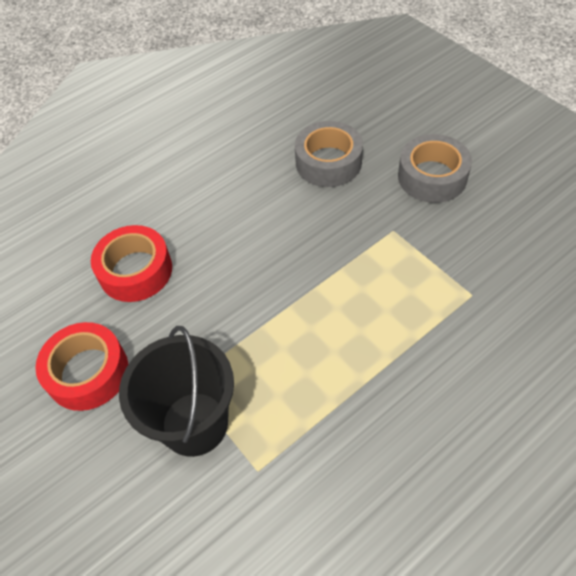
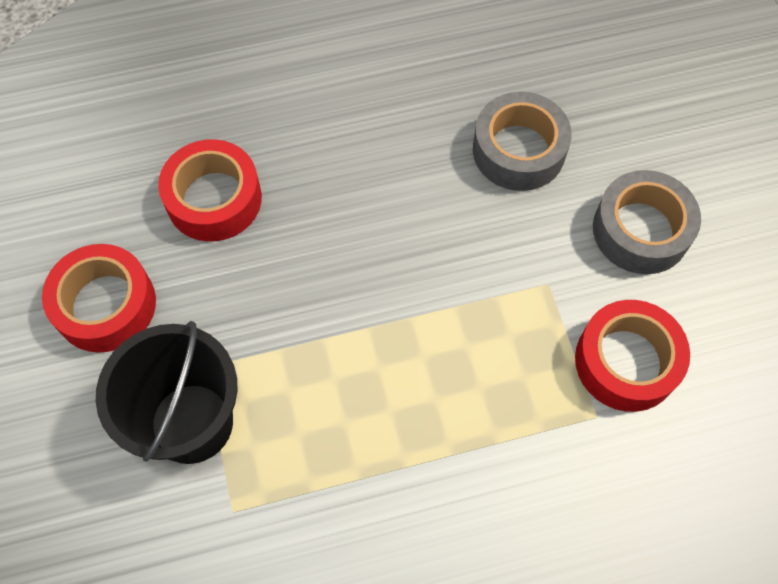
camera: 20 degrees right, 10 degrees up
none -> red tape [575,300,690,412]

